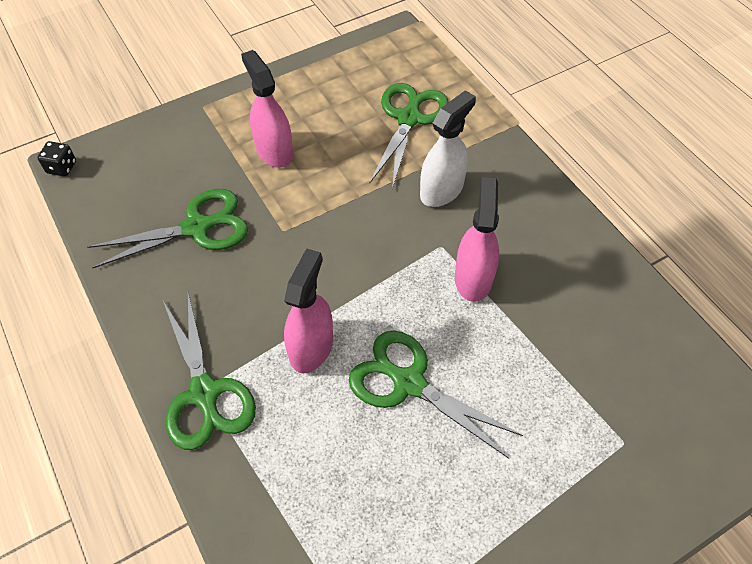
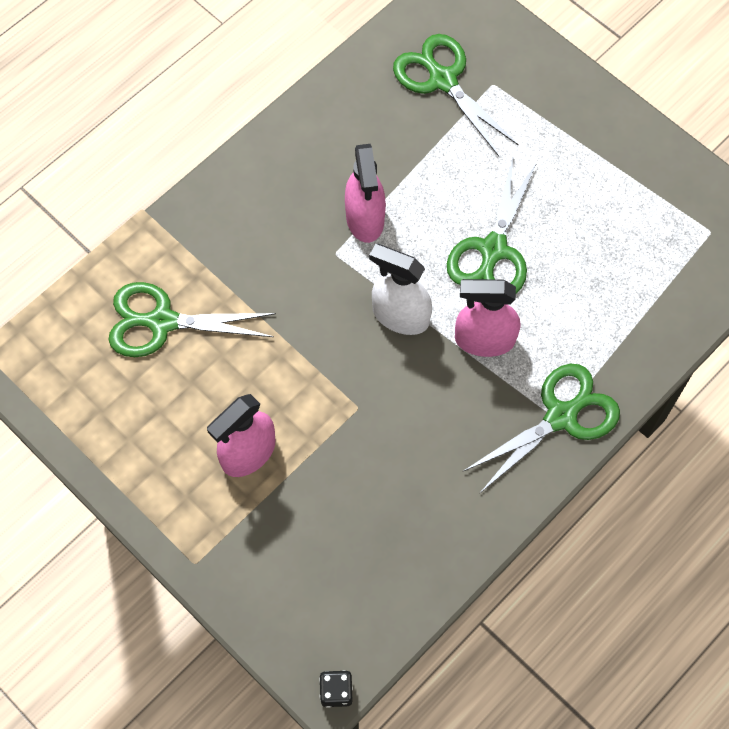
camera: 105 degrees left, 10 degrees up
green scissors [88,189,248,268] -> green scissors moved to [393,34,519,157]
white spray bottle [420,90,476,207] -> white spray bottle moved to [369,244,432,335]
pink spray bottle [455,177,499,302] -> pink spray bottle turned 90 degrees counterclockwise [345,144,386,243]

